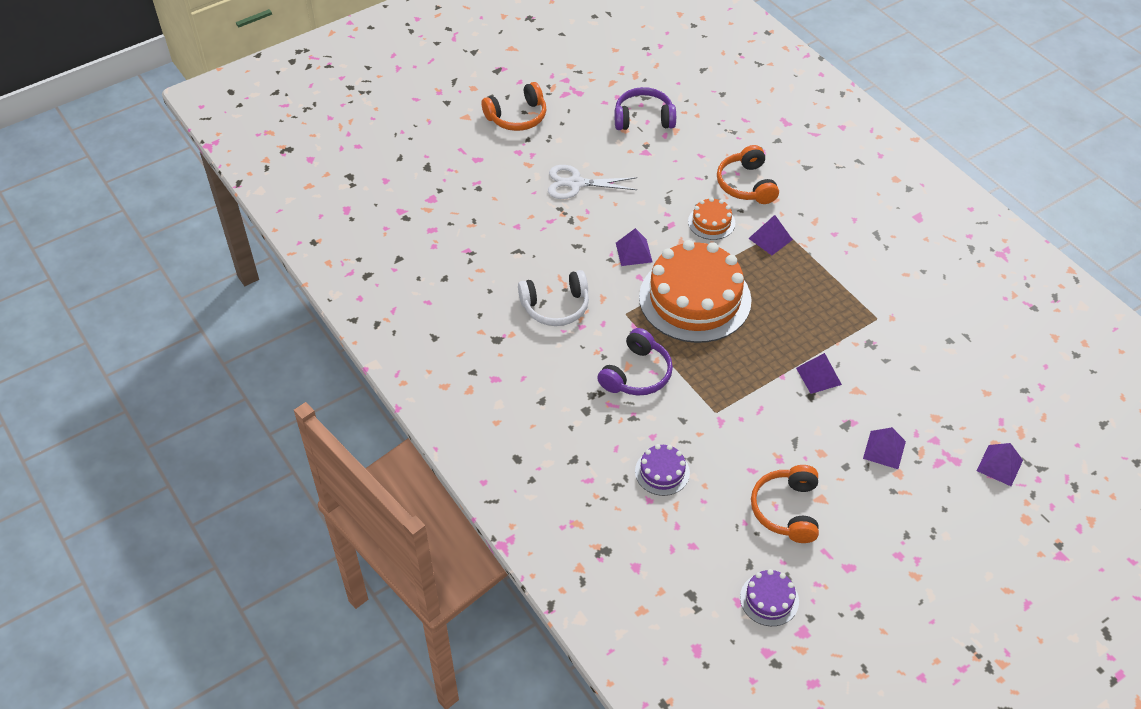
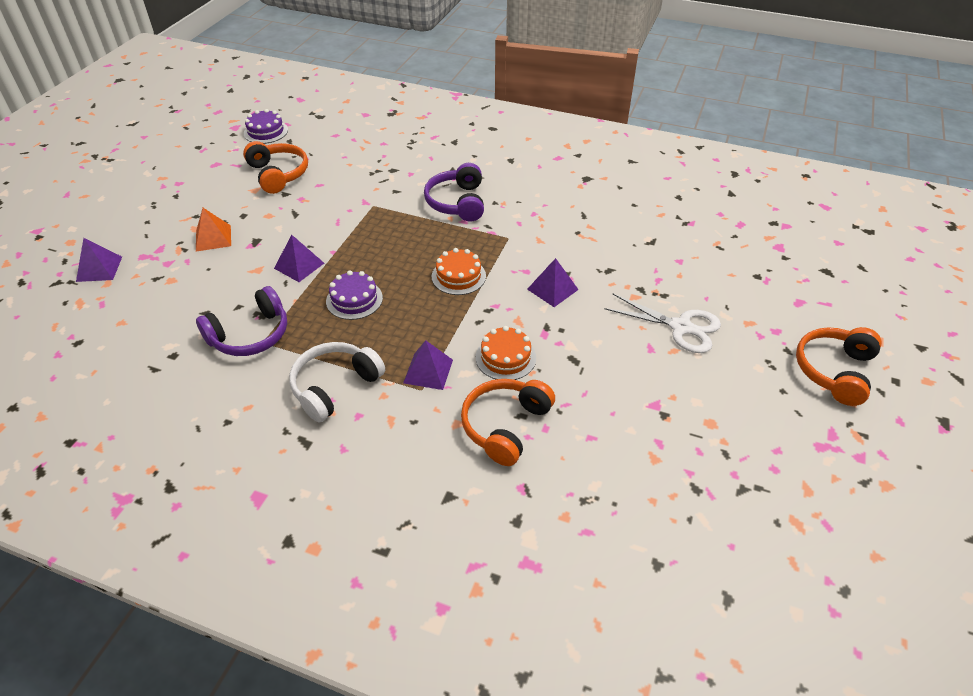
camera: 145 degrees right, 5 degrees down
white headphones [518,270,589,326] -> white headphones moved to [289,342,385,422]
white scissors [548,165,637,199] -> white scissors turned 60 degrees clockwise [604,293,721,353]
purple headphones [614,87,676,130] -> purple headphones moved to [196,286,287,356]
purple cake [635,444,690,496] -> purple cake moved to [326,271,383,320]
orange cake [639,240,751,343] -> orange cake [432,248,486,295], size x0.44
orange headphones [717,145,779,204] -> orange headphones turned 105 degrees counterclockwise [461,379,555,466]
purple pyramid [863,427,906,469] -> orange pyramid [196,208,231,252]

